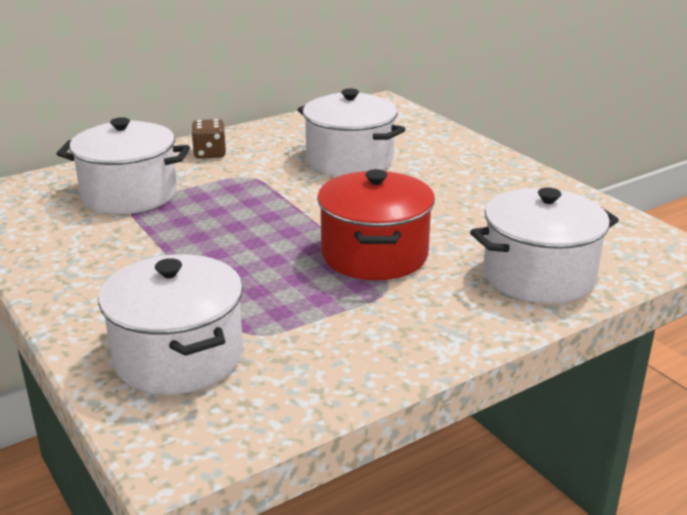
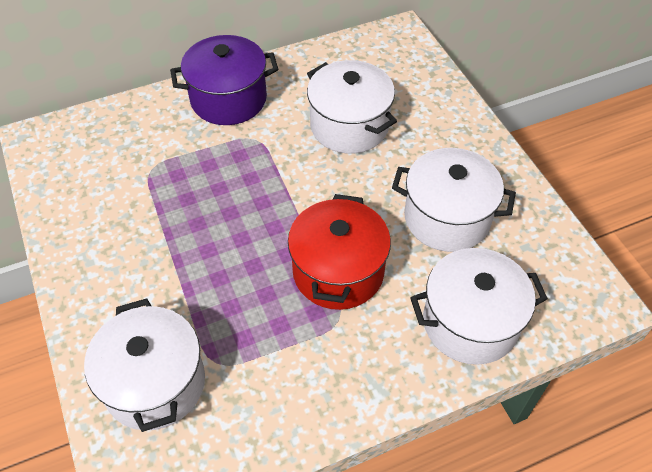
camera: 10 degrees right, 25 degrees up
white pot [57,117,190,214] -> white pot moved to [392,148,516,252]
brown dice [191,119,226,159] -> purple pot [170,35,278,125]

